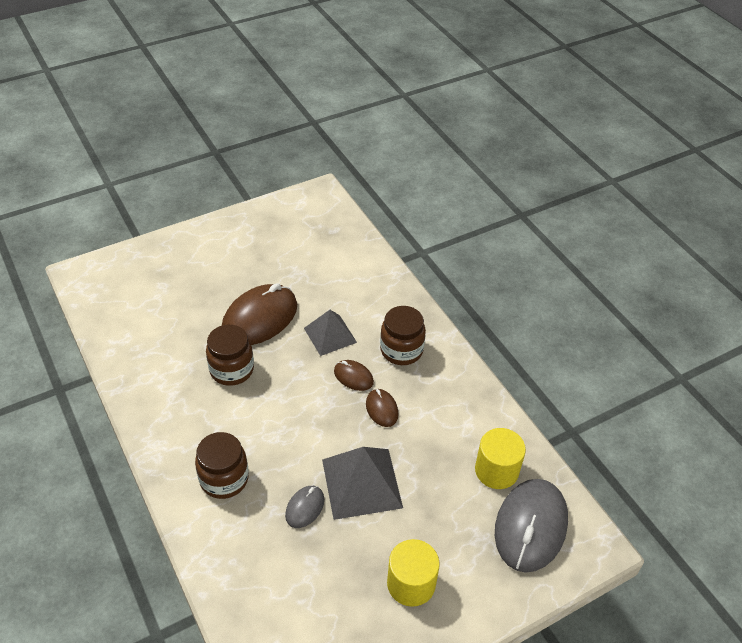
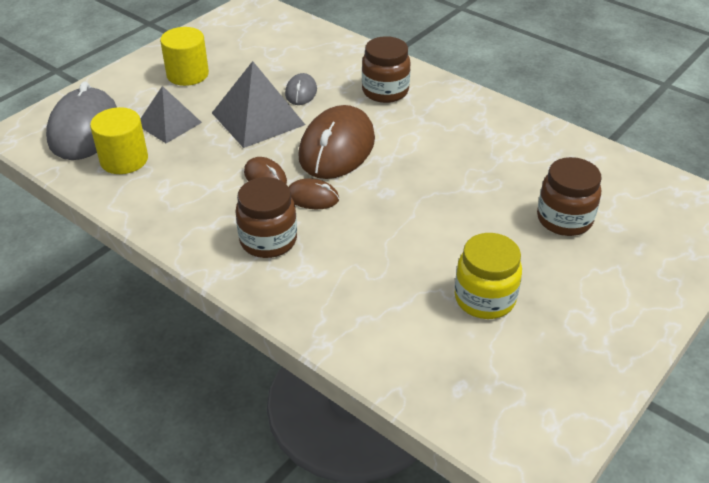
camera: 160 degrees right, 5 degrees down
brown jar [206,325,254,386] -> brown jar moved to [537,157,601,236]
brown mouse [222,283,297,345] -> brown mouse moved to [298,105,375,179]
grey pyramid [304,310,357,356] -> grey pyramid moved to [140,86,202,143]
none -> yellow jar [455,233,522,319]

